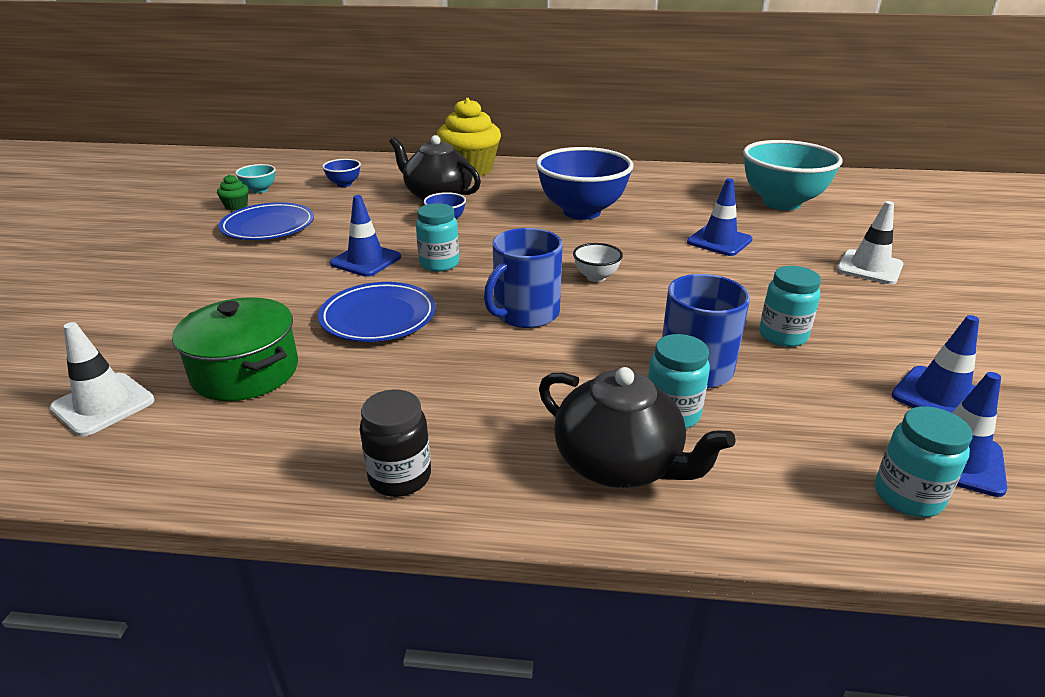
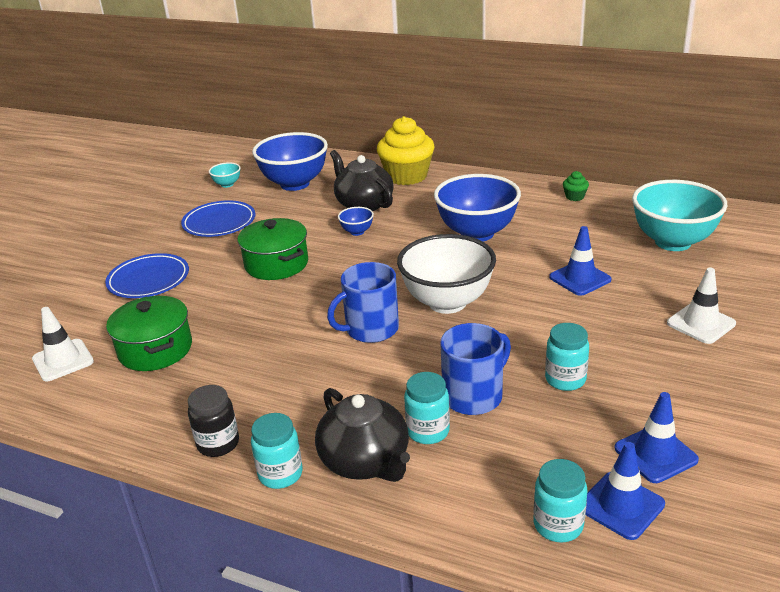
camera: 20 degrees right, 0 degrees up
green cupcake [217,175,249,211] -> green cupcake moved to [563,171,589,201]
blue plate [318,282,436,342] -> blue plate moved to [105,253,189,298]
blue bowl [322,159,361,187] -> blue bowl [252,132,328,191], size x2.31
blue traffic cone [330,195,401,277] -> green pot [238,218,308,280]
turquoise jar [416,203,459,272] -> turquoise jar moved to [251,413,303,489]
white bowl [573,243,623,282] -> white bowl [397,234,496,314], size x2.31

